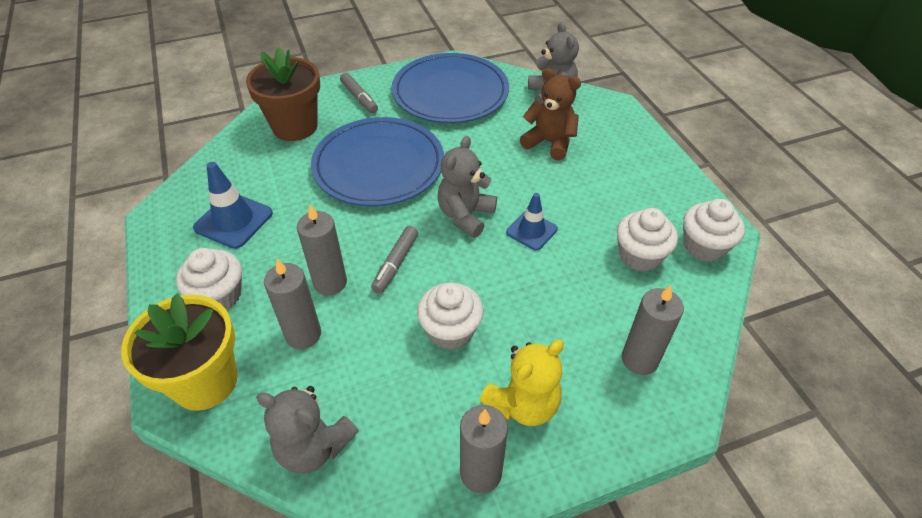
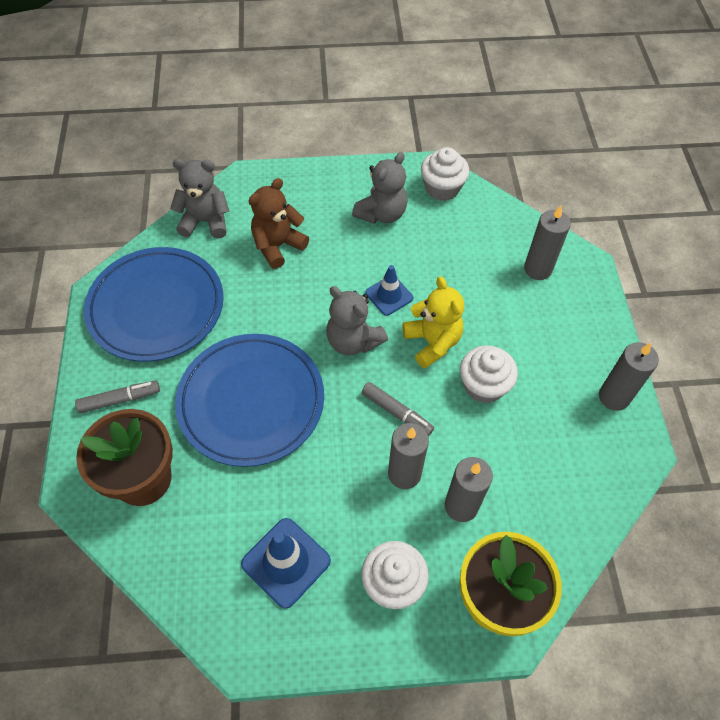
camera: 75 degrees left, 10 degrees up
grey teddy bear [256,386,359,473] -> grey teddy bear moved to [352,152,408,224]
yellow teddy bear [480,340,564,426] -> yellow teddy bear moved to [403,276,464,369]
white cupcake [617,208,678,272] -> none

